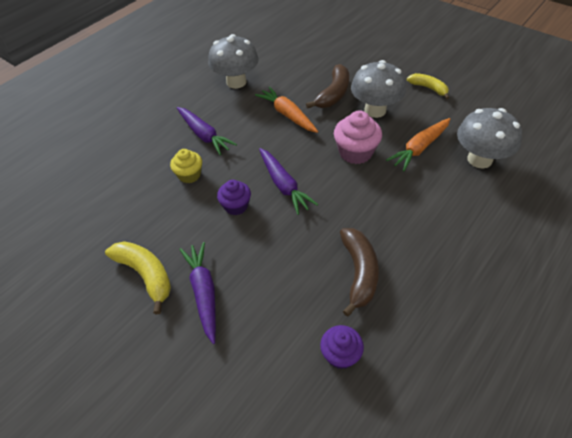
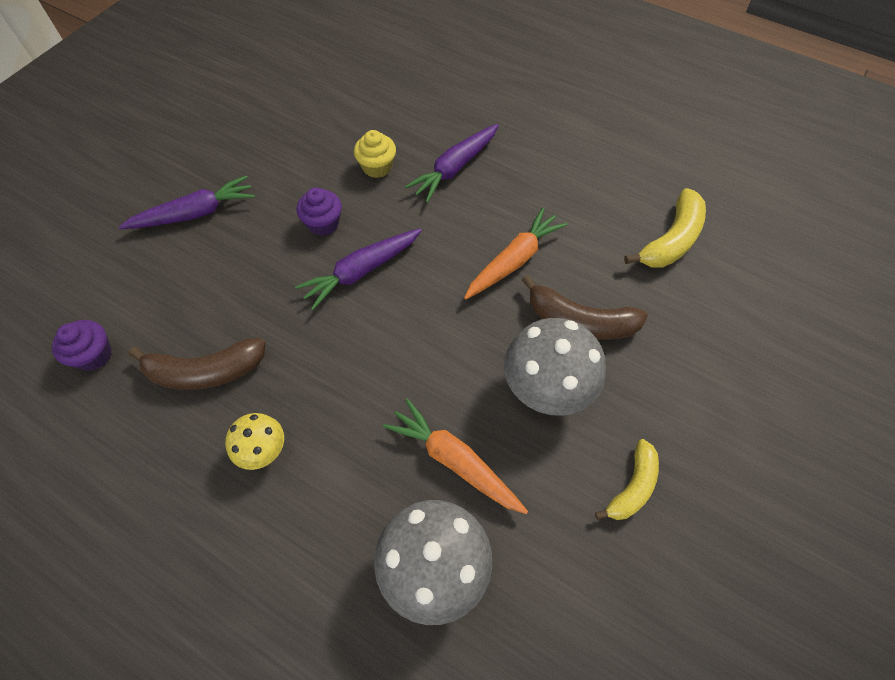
camera: 80 degrees right, 10 degrees up
yellow banana [105,241,171,314] -> yellow banana moved to [624,188,706,268]
grey mushroom [208,34,258,89] -> none
pink cupcake [334,110,382,164] -> none
none -> yellow mushroom [225,413,284,470]

